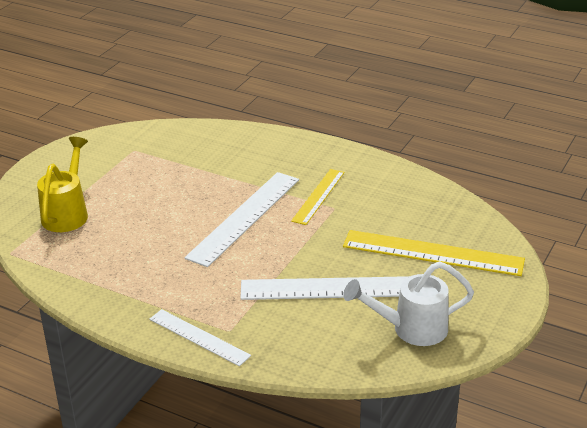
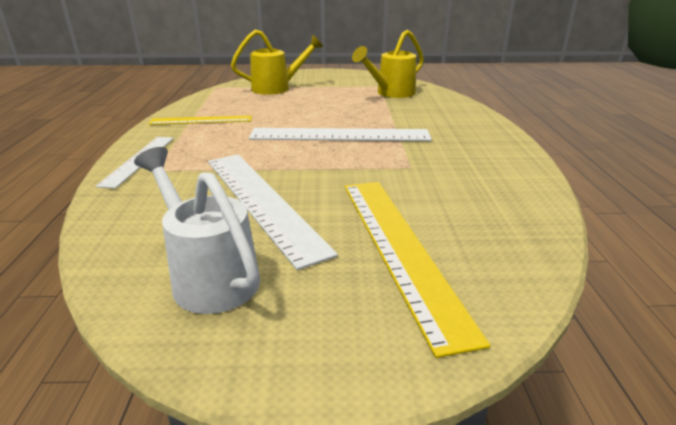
camera: 60 degrees right, 5 degrees down
yellow ruler [291,169,344,225] -> yellow ruler moved to [149,115,252,125]
none -> yellow watering can [352,30,424,98]

